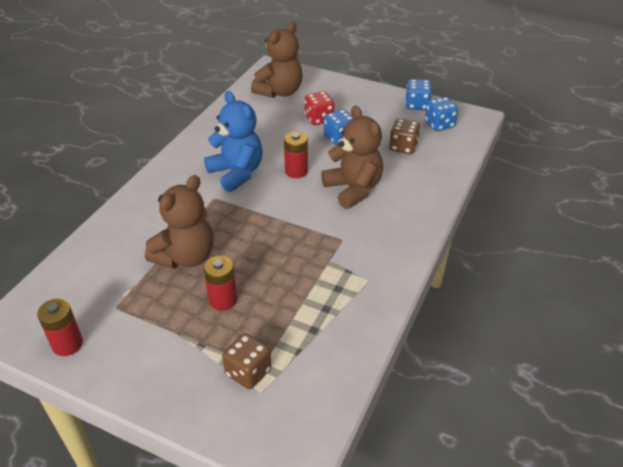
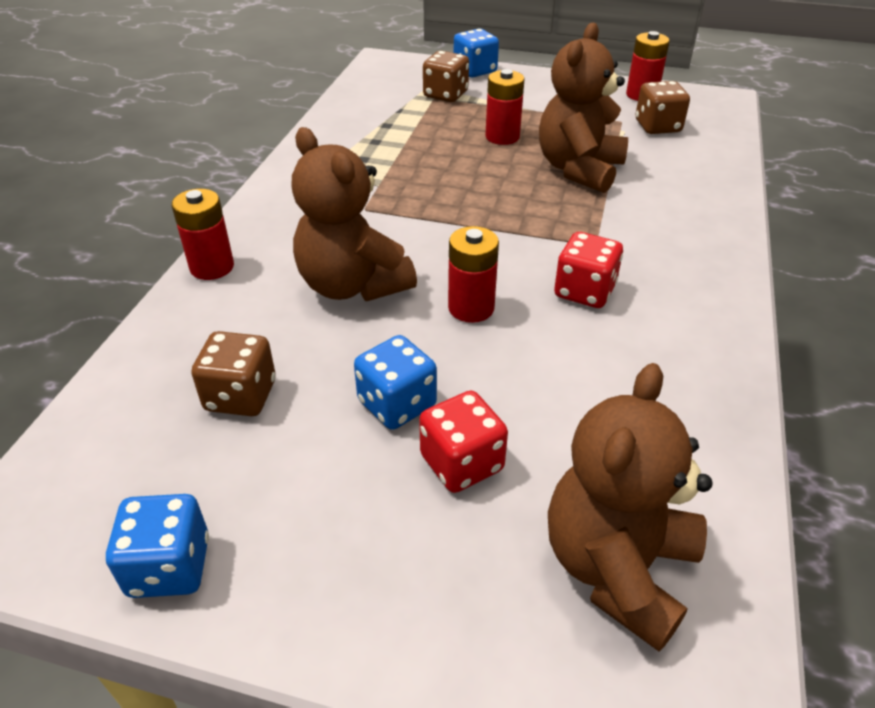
camera: 170 degrees right, 0 degrees up
blue teddy bear [204,91,263,192] -> red dice [554,232,623,308]
blue dice [425,97,458,131] -> blue dice moved to [454,29,499,77]
none -> red battery [172,189,234,280]
none -> brown dice [636,81,690,134]

